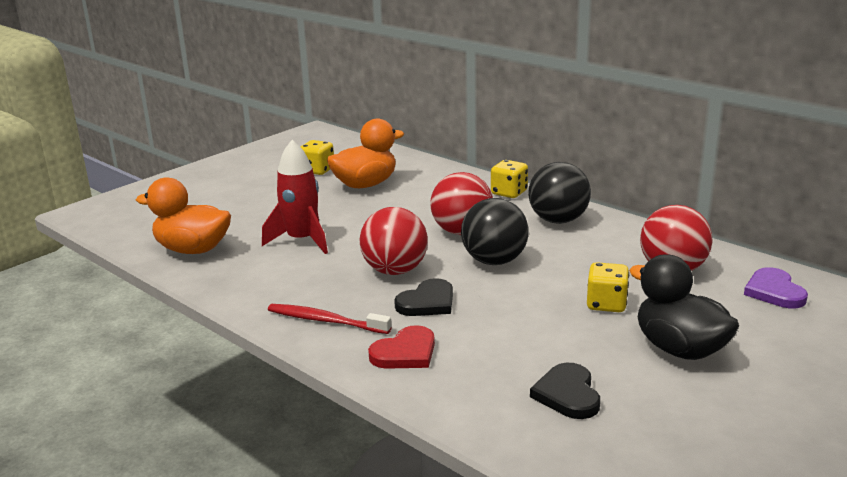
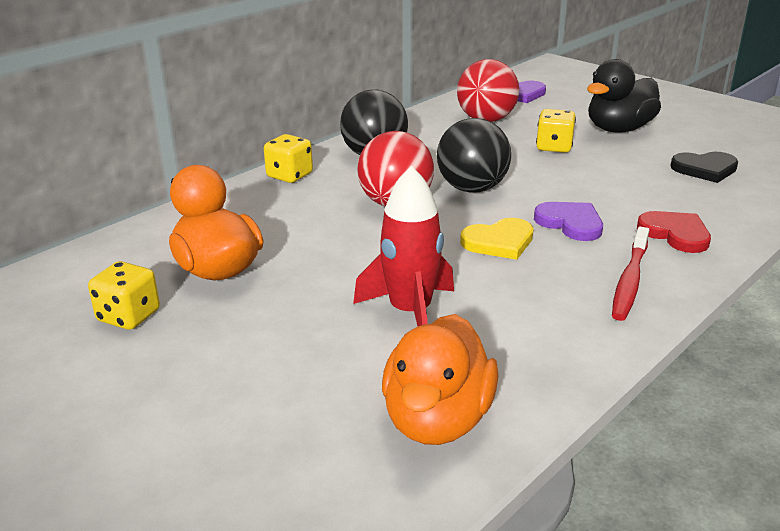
camera: 90 degrees left, 5 degrees up
red ball [360,207,428,275] -> yellow heart [460,218,534,260]
black heart [394,278,453,316] -> purple heart [534,202,603,241]

